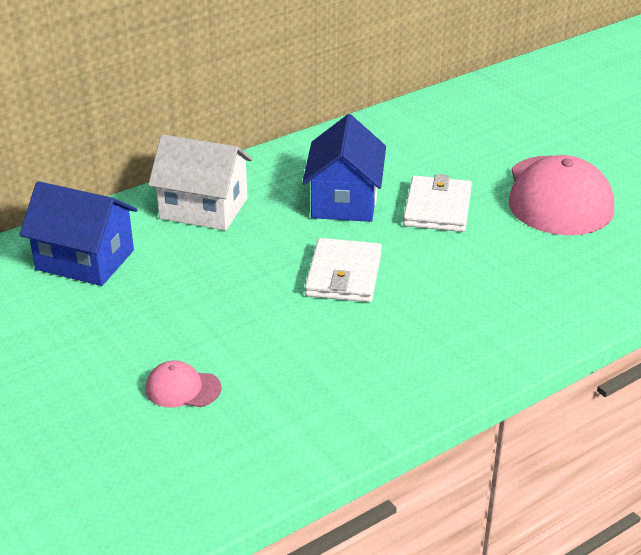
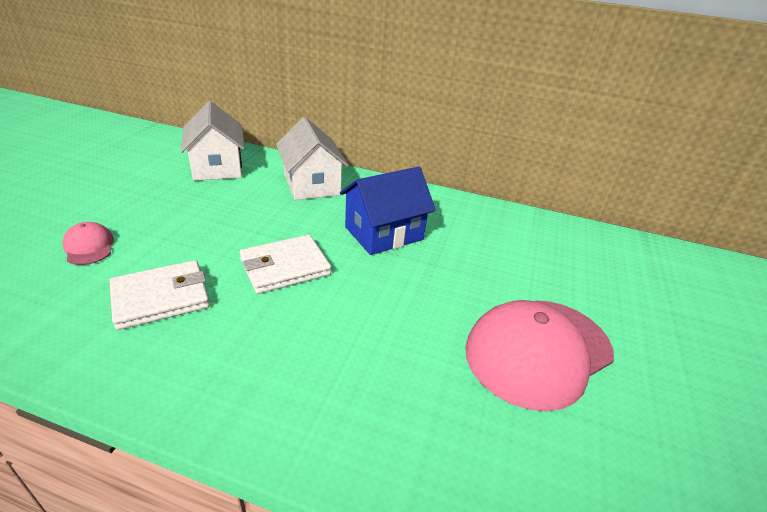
camera: 50 degrees right, 0 degrees up
blue house [20,181,137,286] -> white house [180,101,245,181]
white wallet [403,174,472,232] -> white wallet moved to [109,260,210,330]

